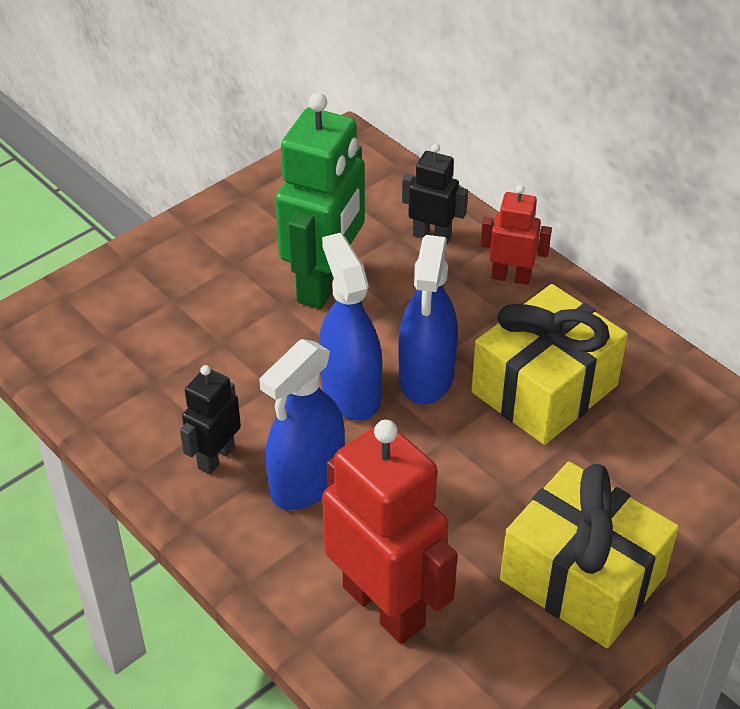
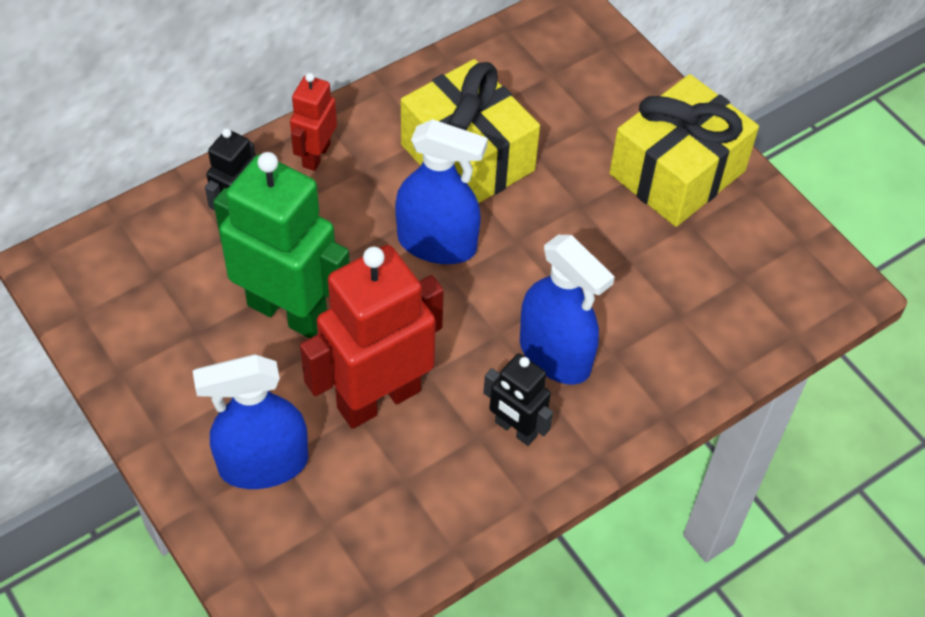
camera: 85 degrees left, 10 degrees up
blue spray bottle [319,233,382,421] -> blue spray bottle moved to [193,354,308,489]
red robot [322,420,458,644] -> red robot moved to [300,245,444,429]

